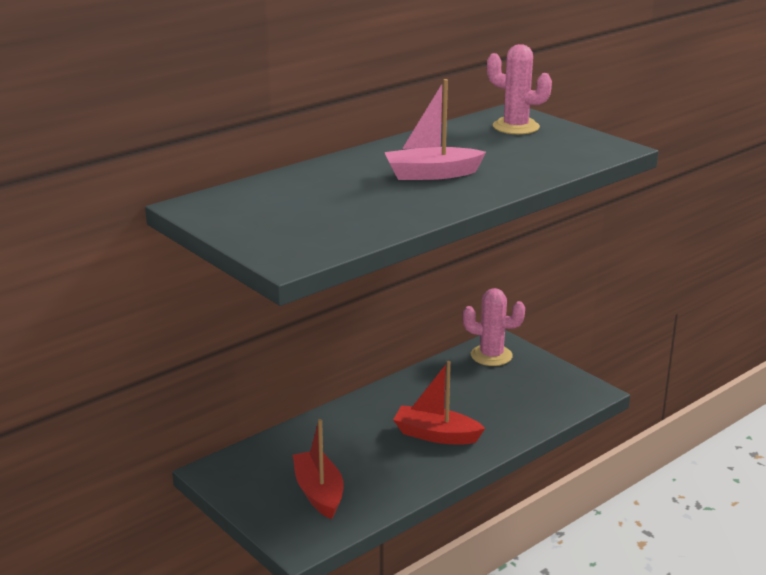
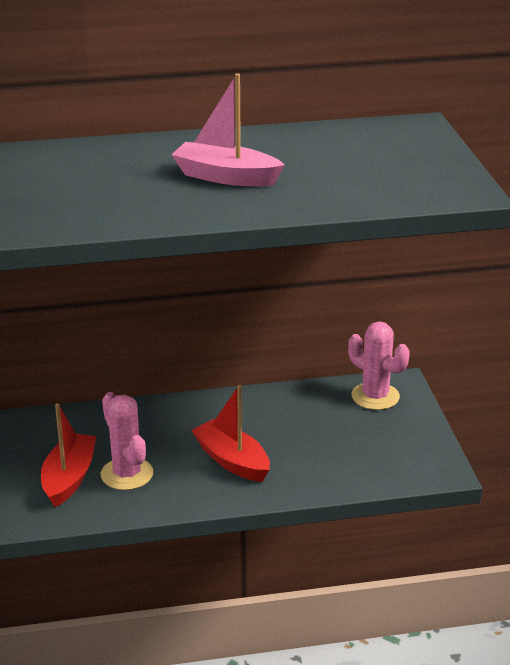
camera: 30 degrees right, 5 degrees up
pink cactus [487,44,552,135] -> pink cactus moved to [101,392,153,490]

